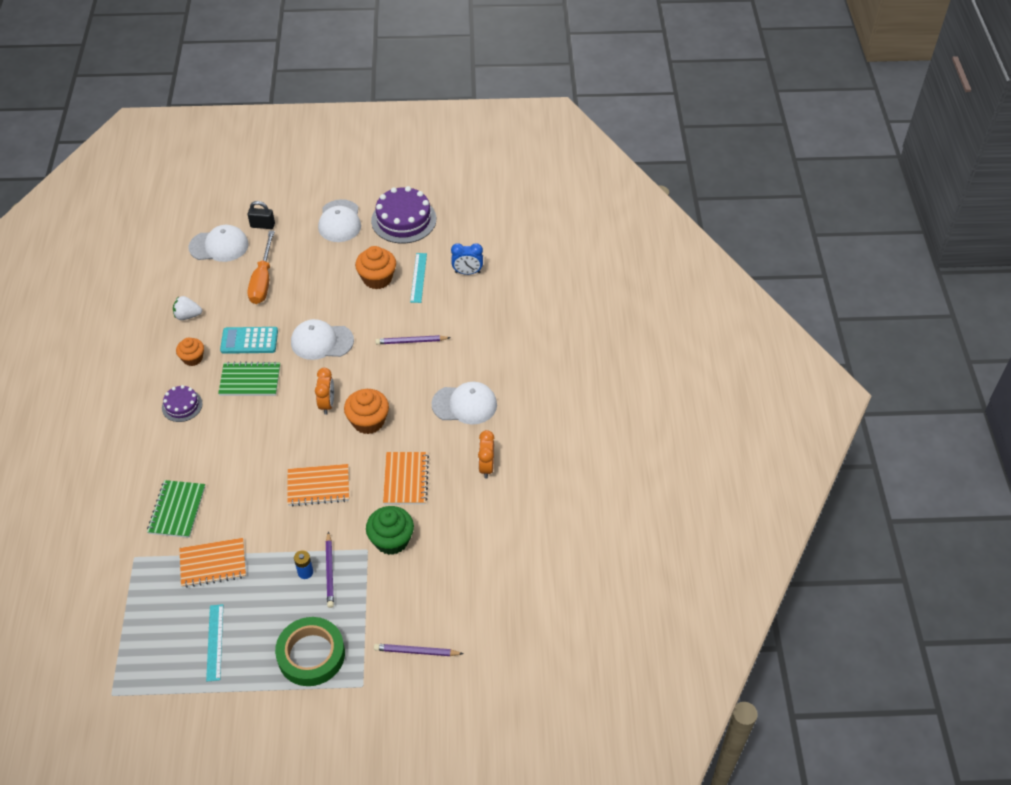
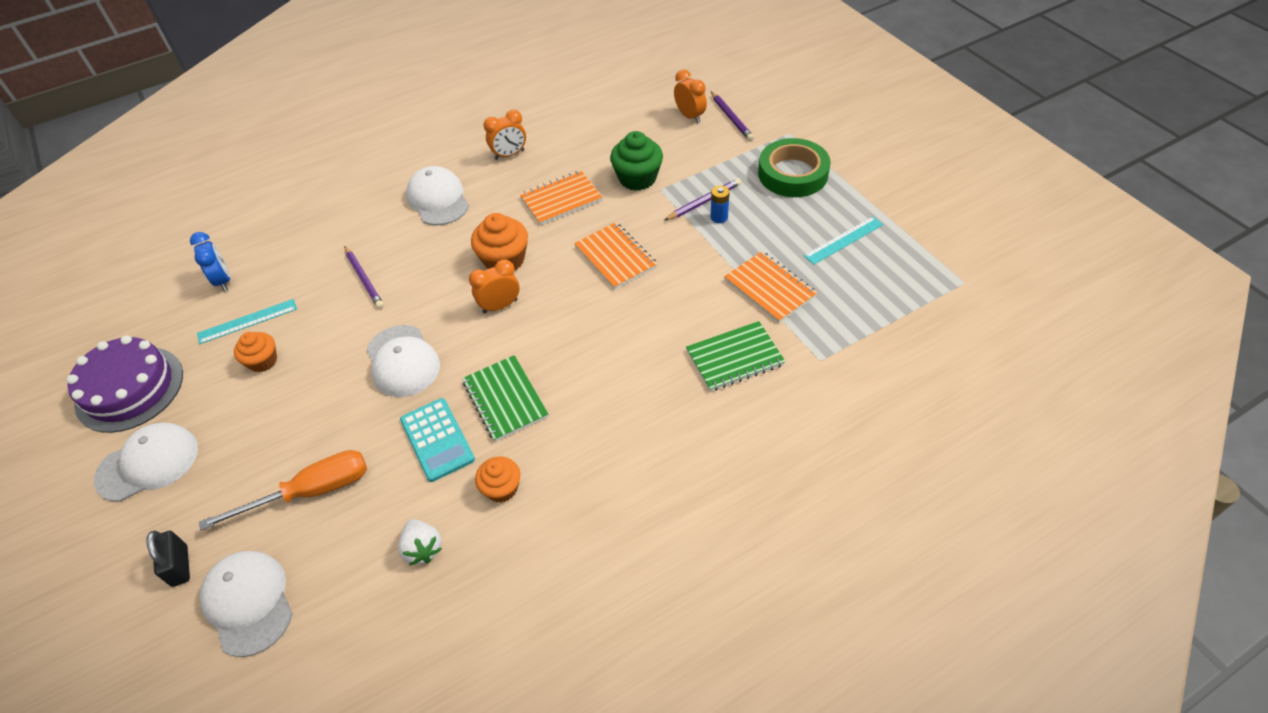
camera: 115 degrees left, 0 degrees up
purple cake [162,385,203,422] -> none
orange cupcake [355,246,396,289] -> orange cupcake [234,332,277,372], size x0.65
none -> orange clock [674,69,707,123]

